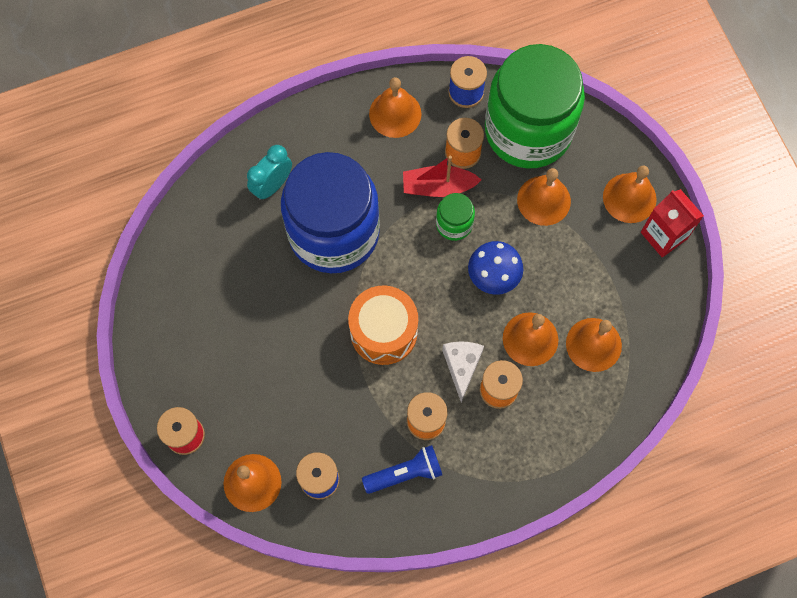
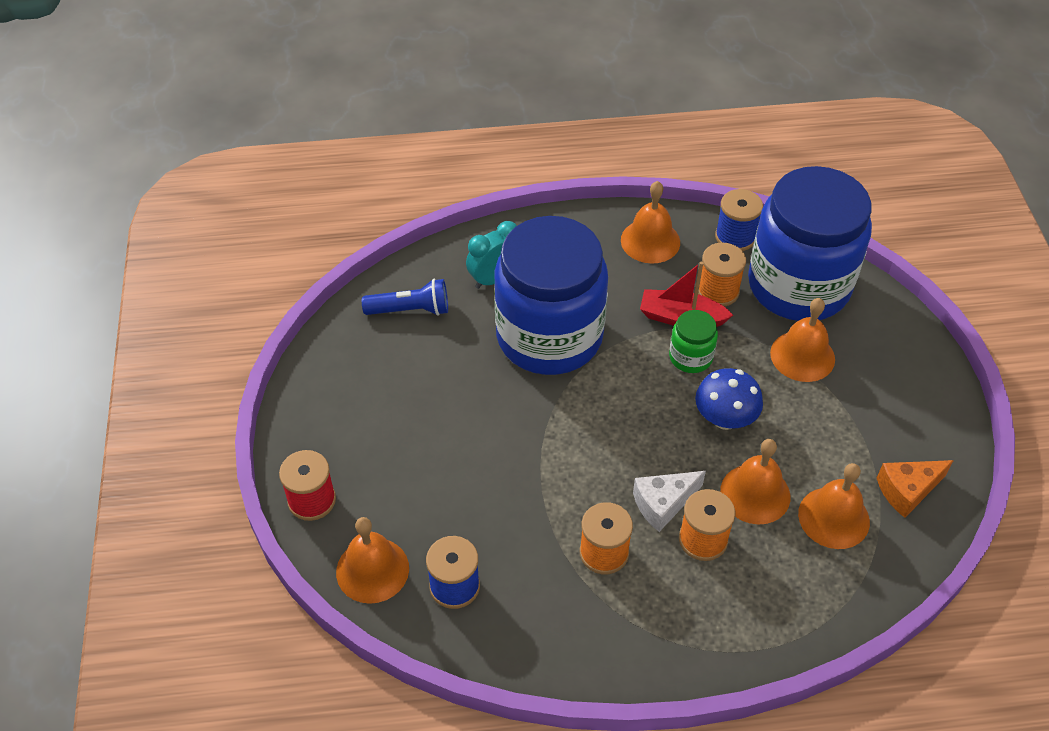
camera: 15 degrees right, 20 degrees down
orange drum [348,285,418,365] -> none
blue flashlight [362,445,442,494] -> blue flashlight moved to [362,279,448,316]
white cheese [442,341,484,402] -> white cheese turned 135 degrees counterclockwise [633,471,706,532]
green jar [485,44,585,168] -> blue jar [748,166,872,321]
orange bell [603,166,657,223] -> none
red carton [641,189,704,257] -> none
none -> orange cheese [877,460,954,518]

